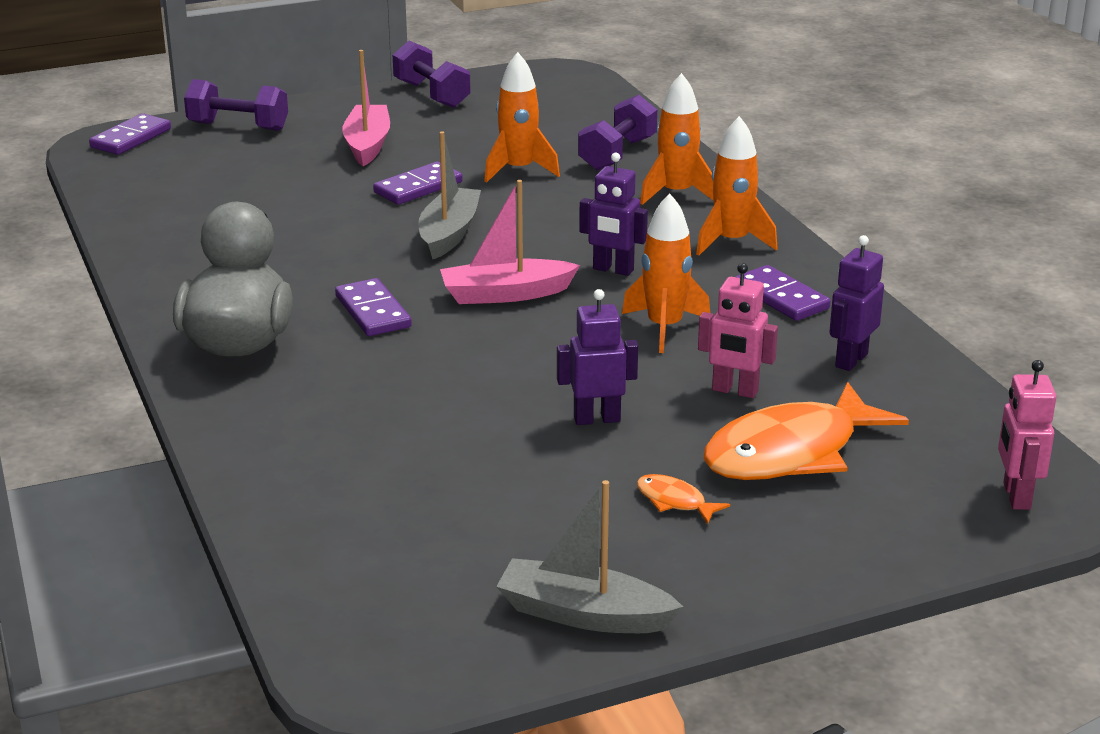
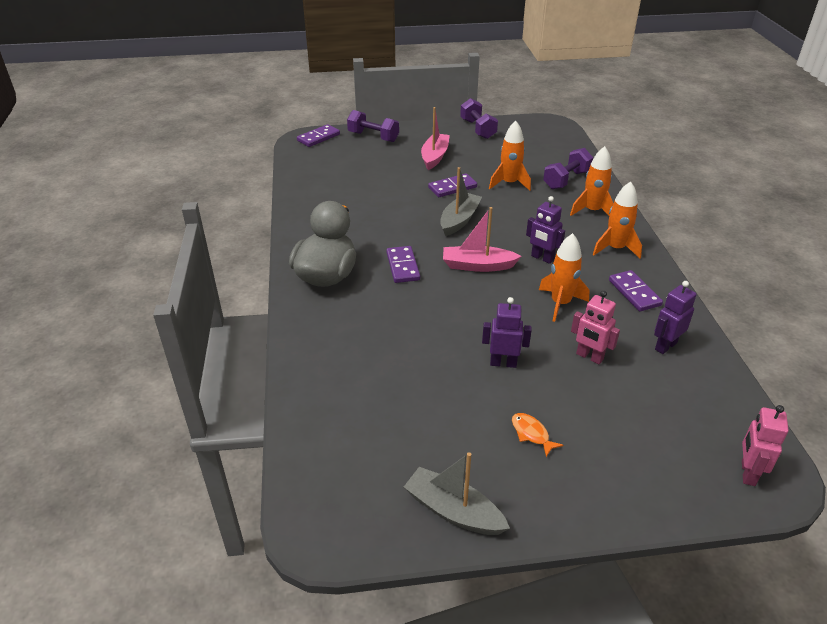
camera: 15 degrees right, 10 degrees up
orange fish [703,382,909,480] -> none

